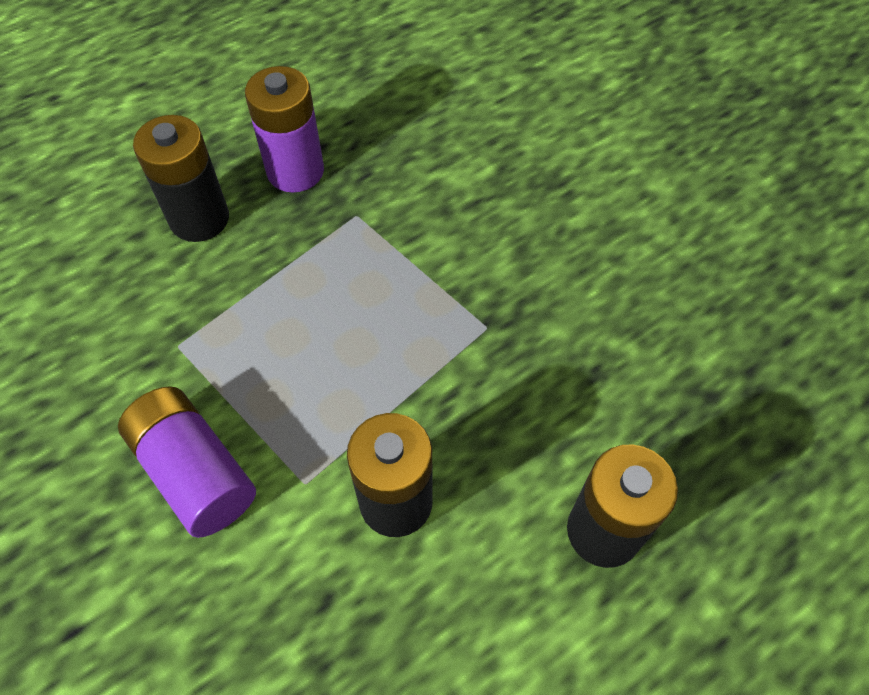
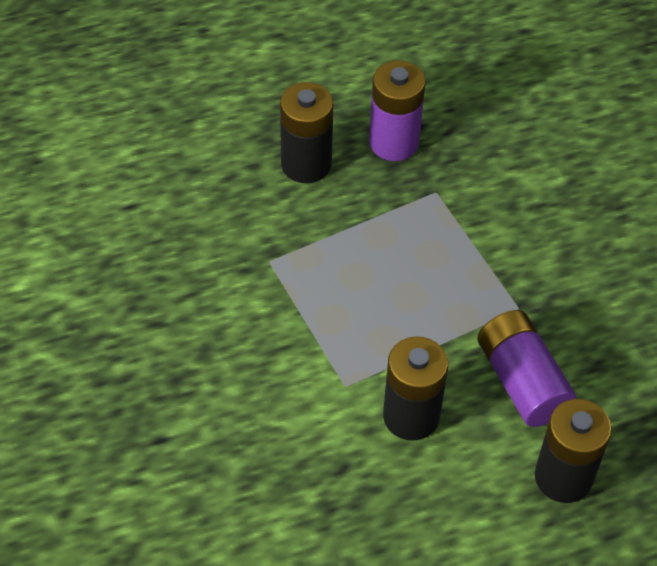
camera: 15 degrees right, 5 degrees down
purple battery [118,386,256,538] -> purple battery moved to [477,310,576,427]

